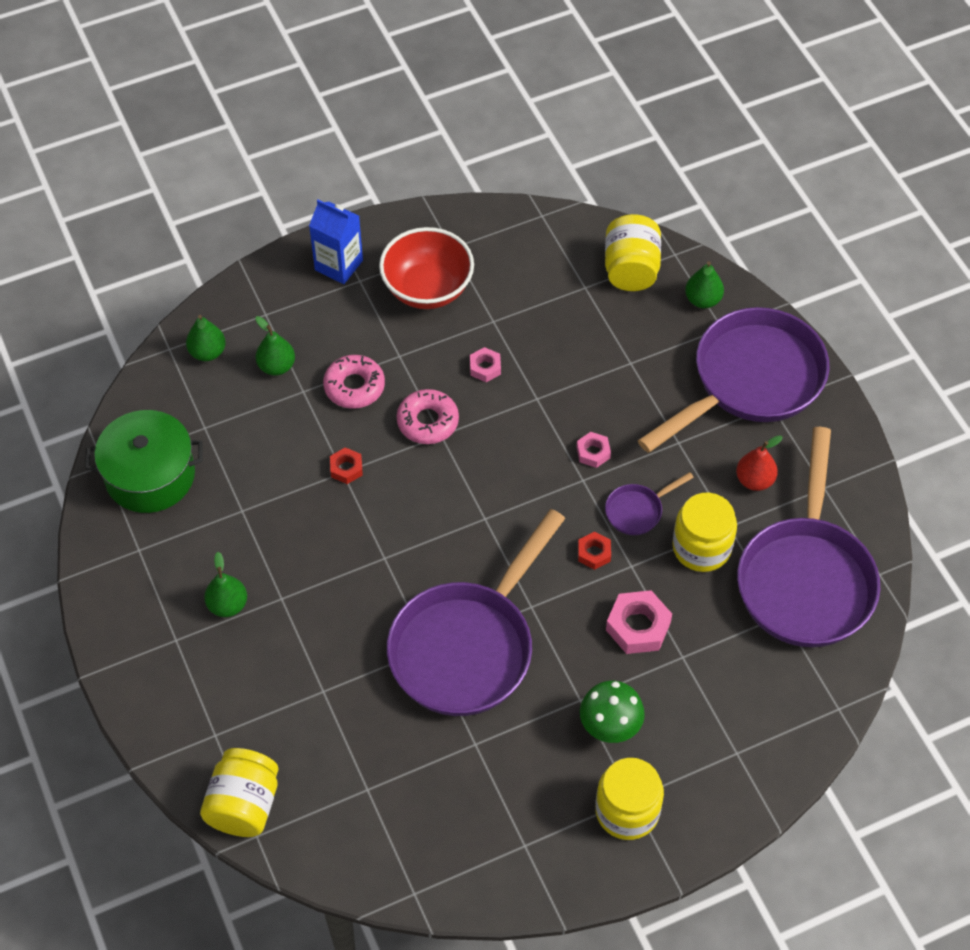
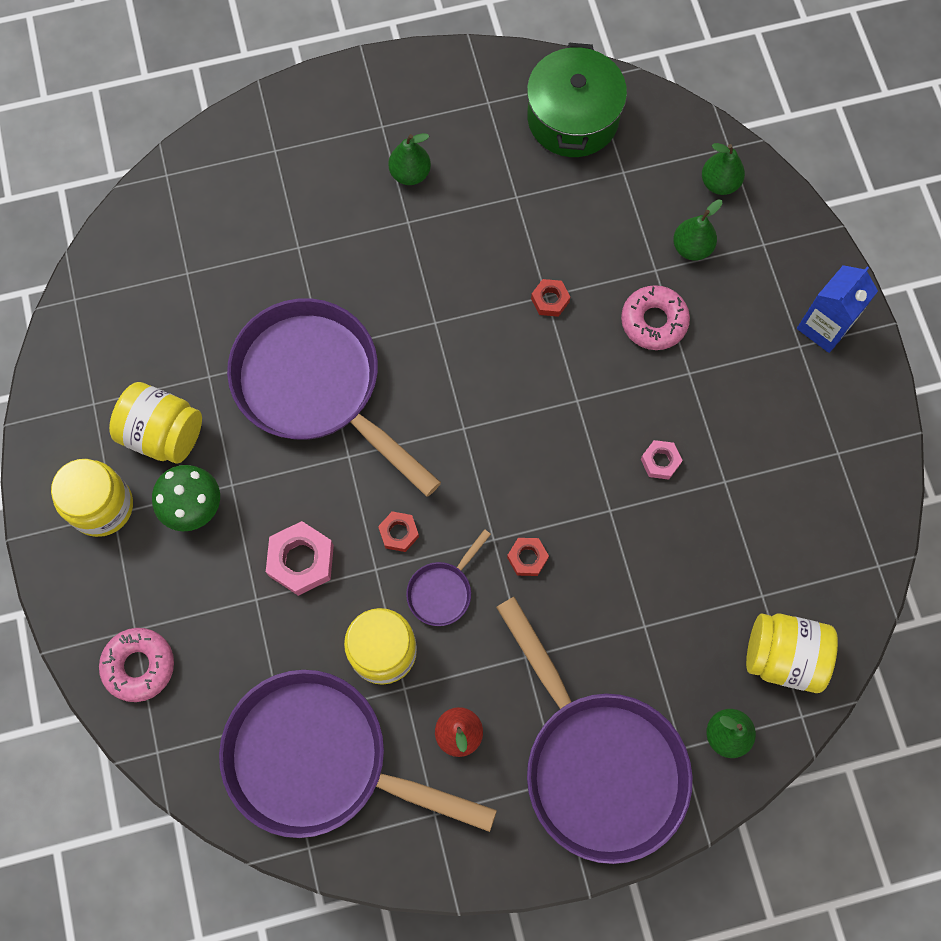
camera: 100 degrees right, 15 degrees up
yellow jar [200,748,278,837] -> yellow jar moved to [109,382,202,464]
red bowl [379,227,474,309] -> none
pink donut [397,389,459,444] -> pink donut moved to [99,628,174,702]
pink nut [577,432,611,468] -> red nut [507,538,549,576]
purple pan [605,472,694,535] -> purple pan turned 120 degrees counterclockwise [406,529,491,626]

